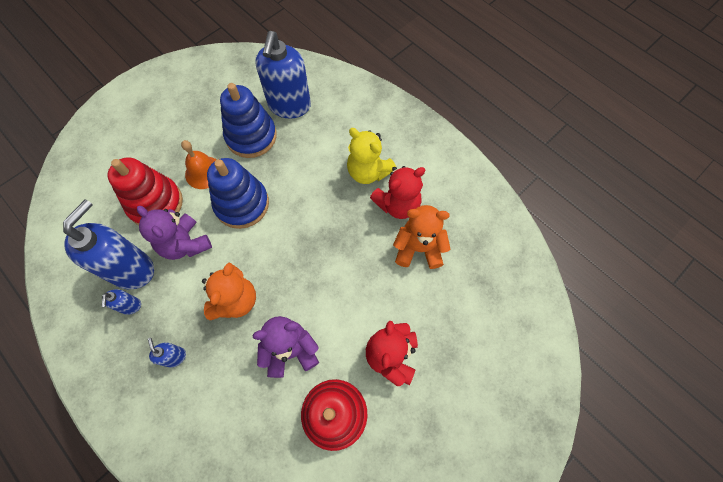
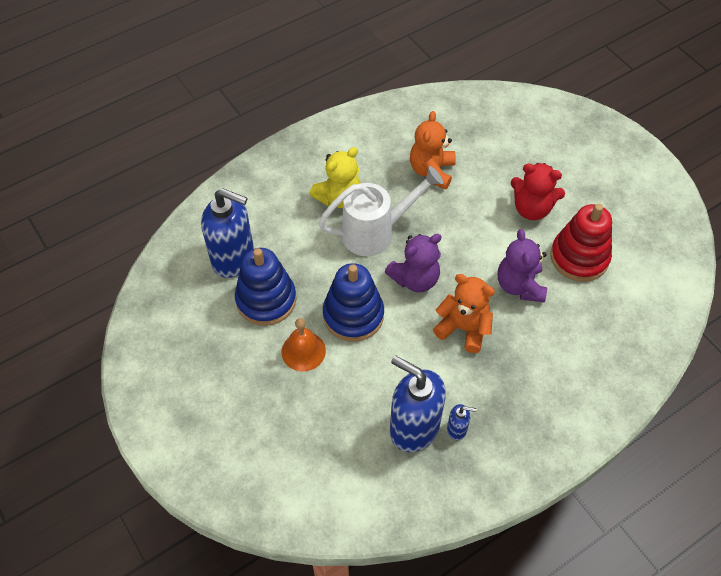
camera: 80 degrees left, 10 degrees down
red stacking toy [107,157,183,225] -> none
purple teddy bear [137,206,212,260] -> purple teddy bear moved to [385,234,442,292]
blue soap dispenser [148,338,186,367] -> none
red teddy bear [370,166,425,219] -> none
none -> white watering can [318,166,443,256]

